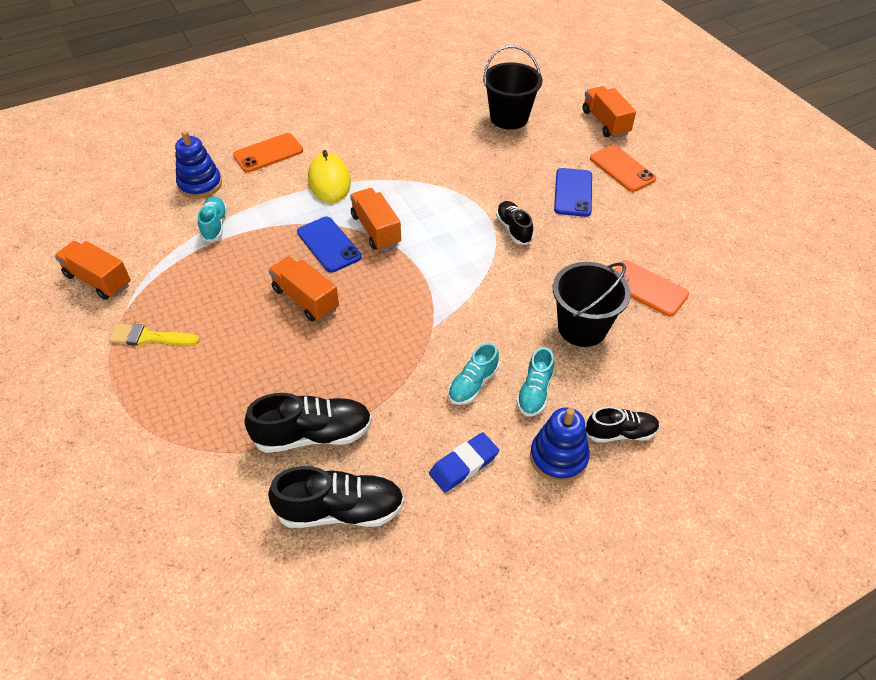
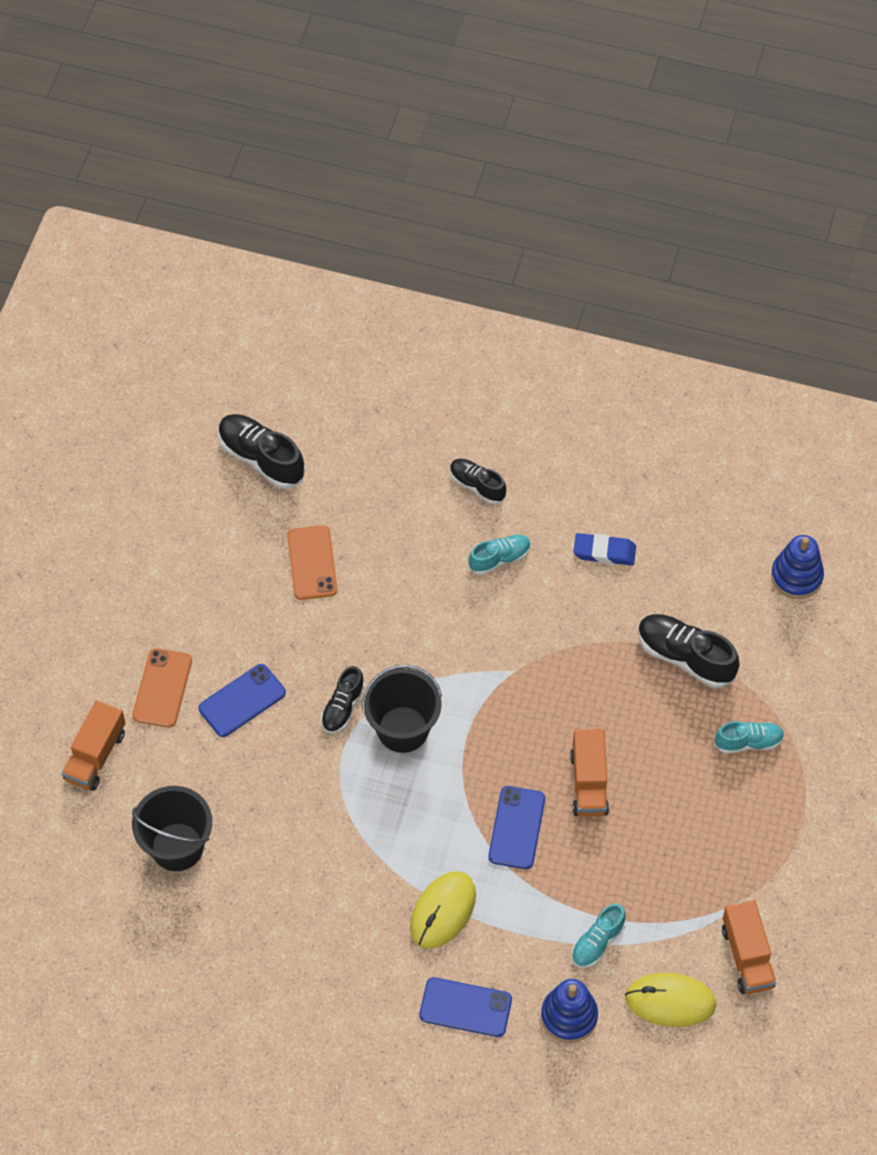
camera: 135 degrees left, 10 degrees up
yellow brush [109,324,200,346] -> none
orange phone [233,133,303,173] -> blue phone [420,977,512,1037]
black shoe [268,466,404,528] -> black shoe moved to [218,414,305,489]
orange truck [350,188,401,251] -> none
turquoise shoe [448,343,499,405] -> turquoise shoe moved to [714,721,784,754]
blue stacking toy [530,407,590,483] -> blue stacking toy moved to [771,535,824,599]
black bucket [553,262,631,347] -> black bucket moved to [362,665,442,753]
none -> yellow mouse [625,973,716,1027]

